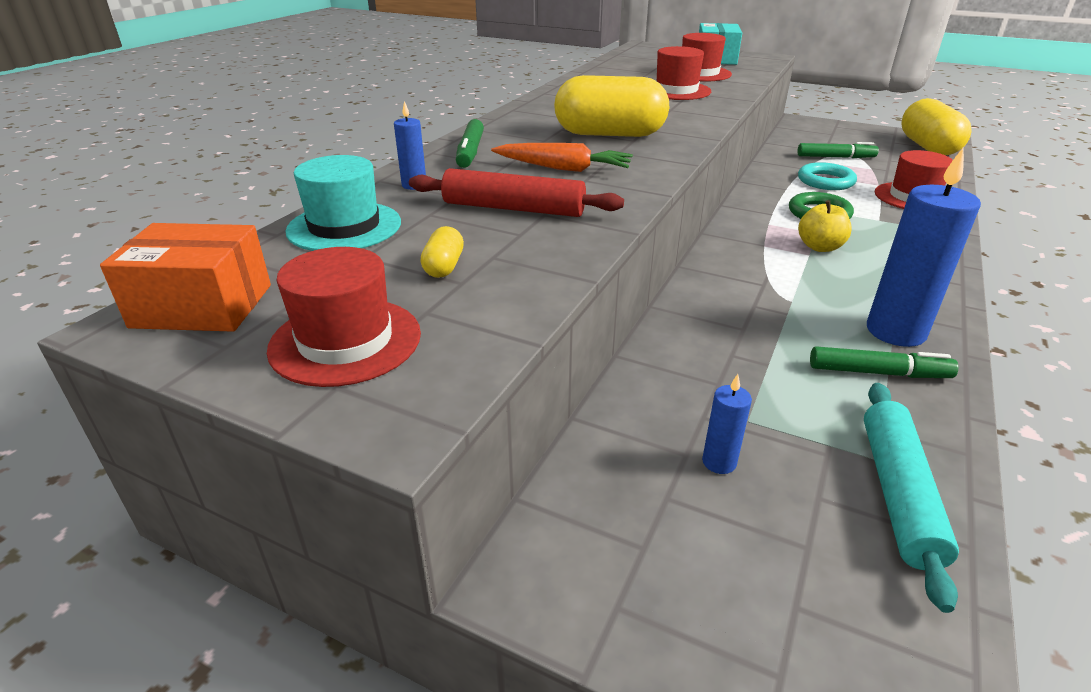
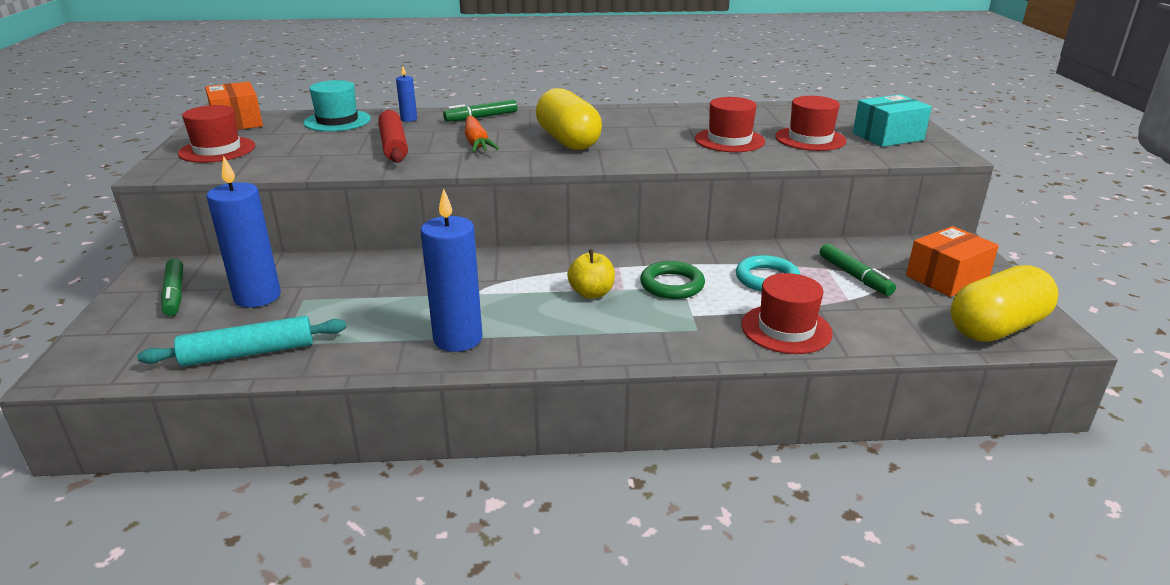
camera: 60 degrees right, 5 degrees down
yellow capsule [420,226,464,278] -> none
blue candle [702,374,752,474] -> blue candle [206,156,281,308], size x2.14
green marker [810,346,959,378] -> green marker moved to [161,259,183,316]
none -> orange box [906,226,999,297]

